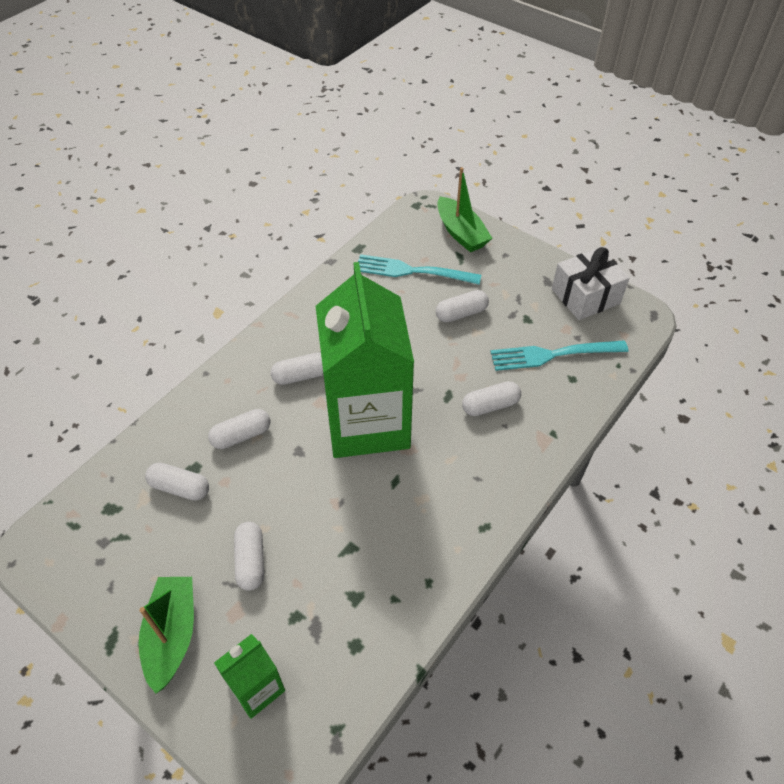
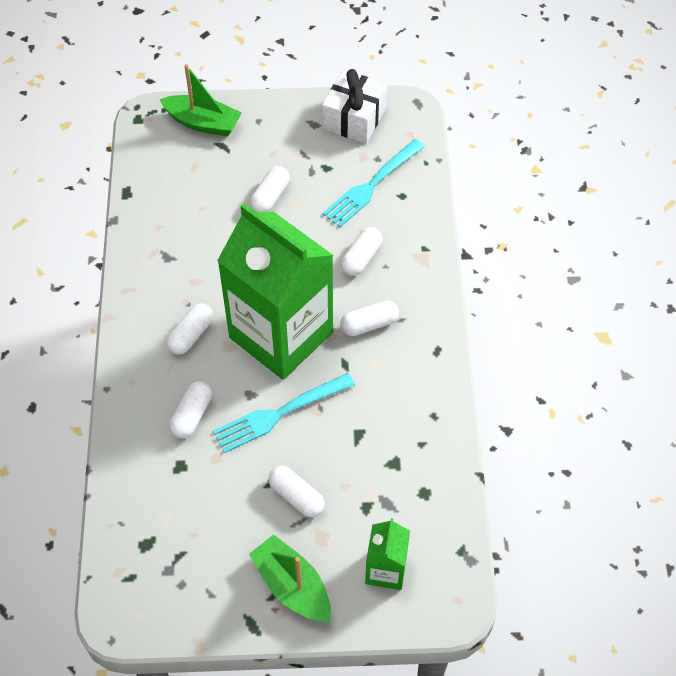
camera: 40 degrees left, 5 degrees up
white capsule [145,462,209,501] -> white capsule moved to [340,300,399,336]
turquoise fork [358,254,481,285] -> turquoise fork moved to [213,373,355,453]

